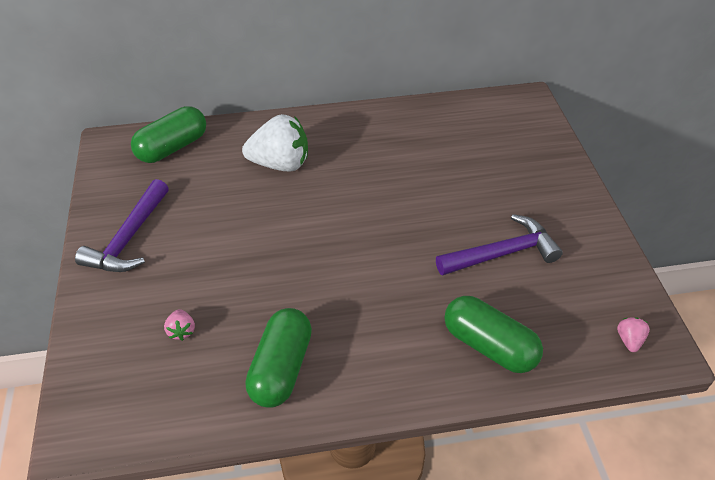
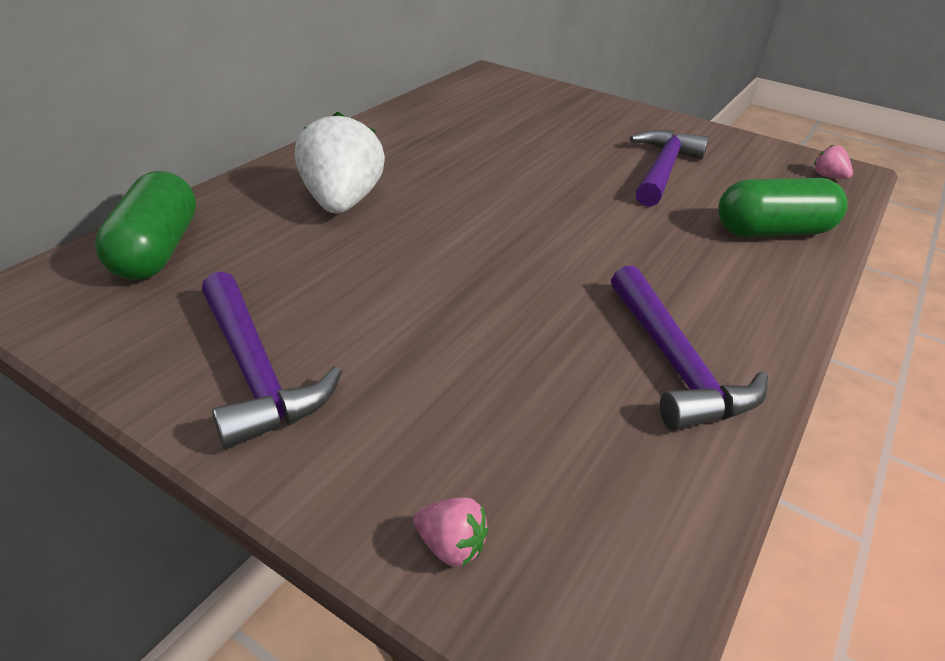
camera: 50 degrees left, 10 degrees down
pink strawberry [164,309,195,341] -> pink strawberry moved to [413,498,489,567]
white strawberry [242,114,308,172] -> white strawberry turned 45 degrees counterclockwise [295,111,385,213]
green capsule [245,308,312,408] -> purple hammer [611,265,768,431]

